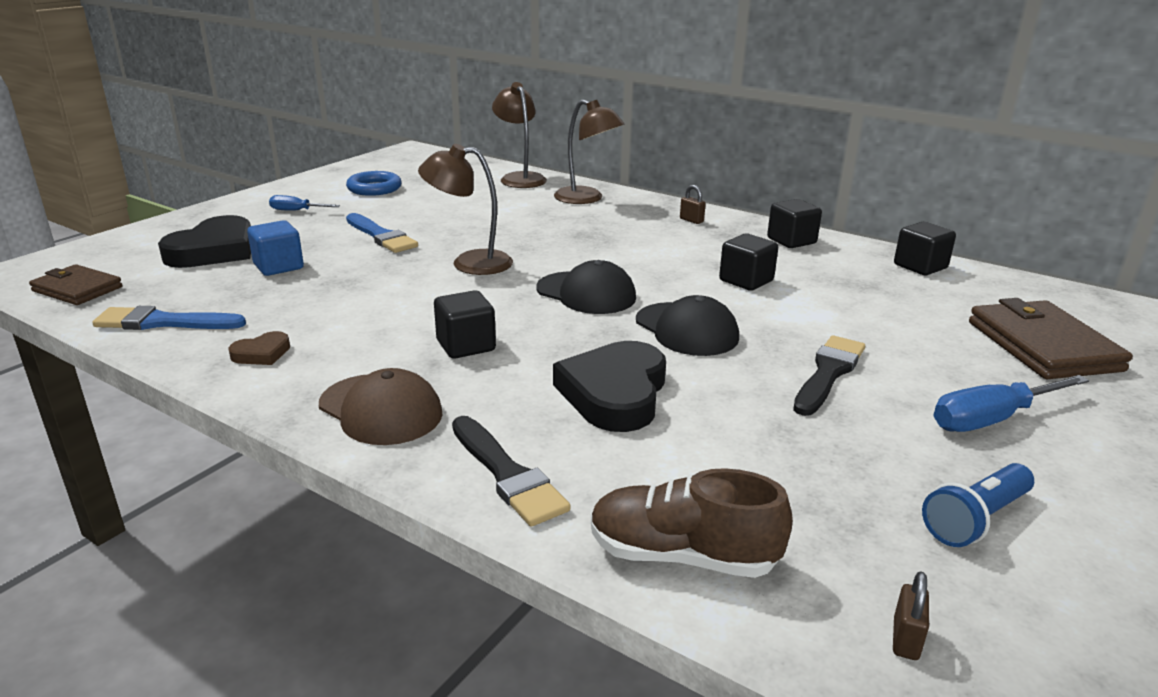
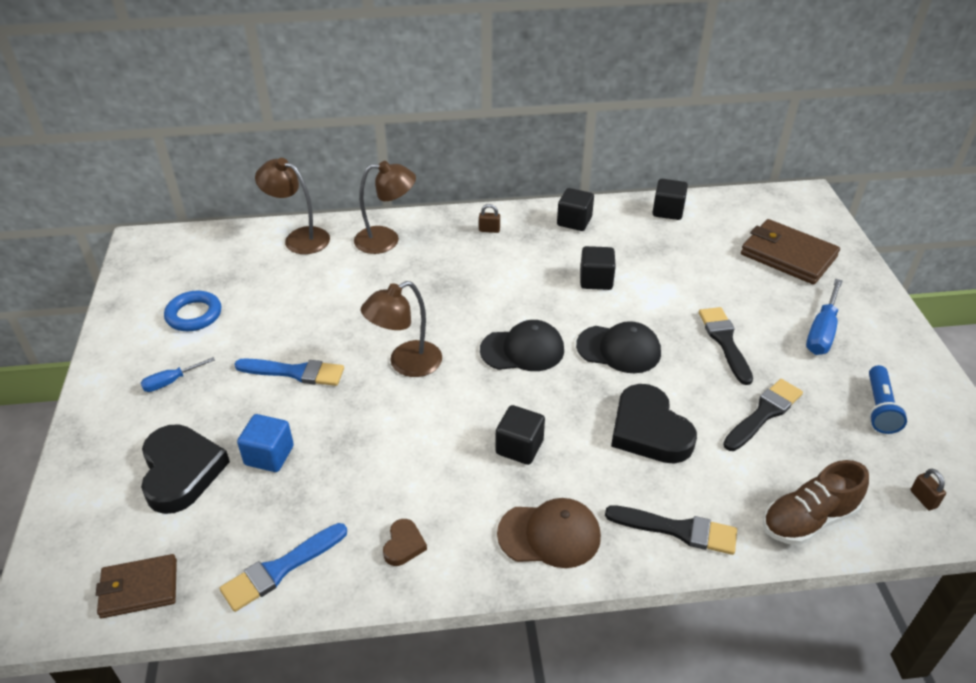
camera: 40 degrees left, 15 degrees up
none -> black brush [723,379,803,451]

